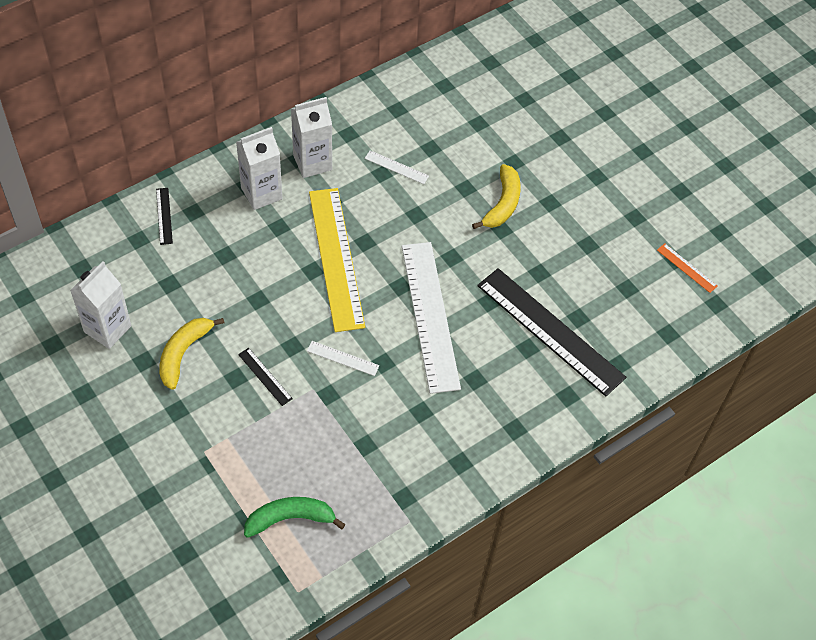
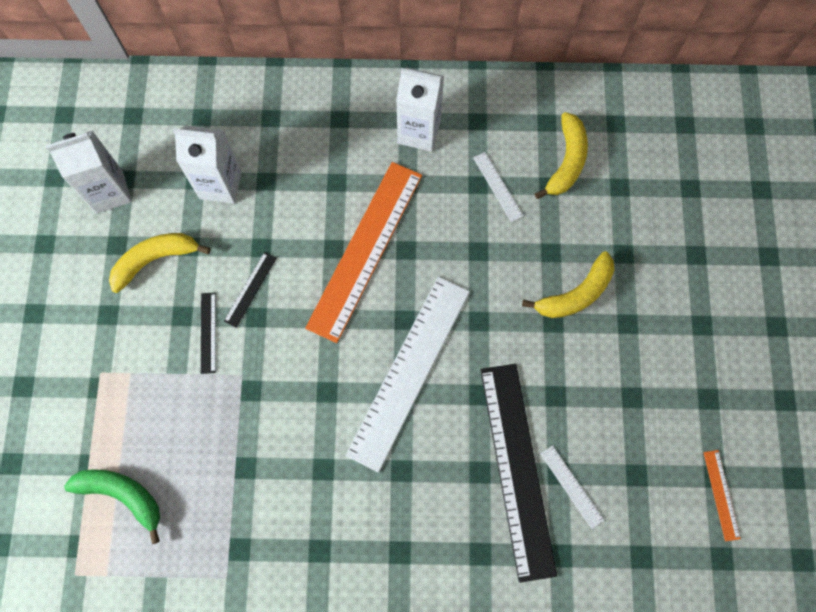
camera: 40 degrees right, 15 degrees up
black ruler [156,188,173,245] -> black ruler moved to [224,252,277,328]
white carton [236,127,282,210] -> white carton moved to [173,125,242,203]
white ruler [307,341,379,376] -> white ruler moved to [540,445,604,529]
yellow ruler [309,188,365,332] -> orange ruler [305,162,422,343]
none -> yellow banana [535,112,588,199]

